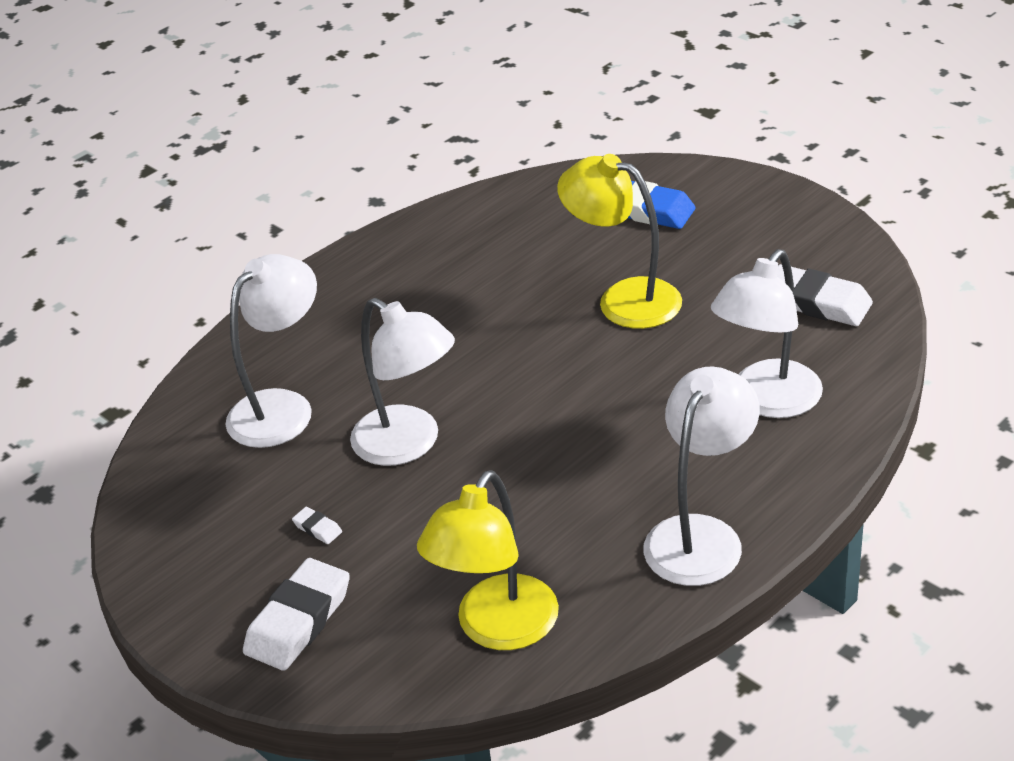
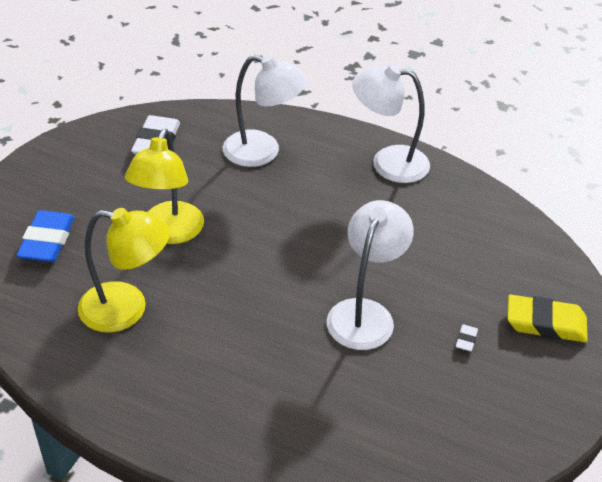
camera: 115 degrees left, 5 degrees up
white lamp [225,254,317,448] -> none
white eraser [243,558,350,671] -> yellow eraser [508,295,588,342]
yellow lamp [417,470,559,650] -> yellow lamp moved to [78,208,170,333]

